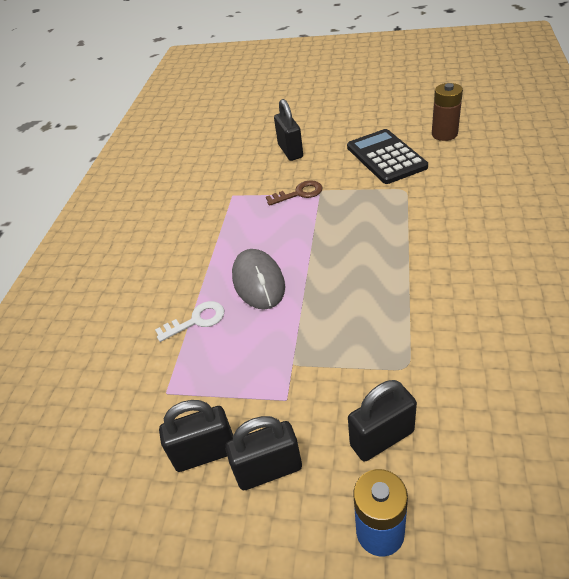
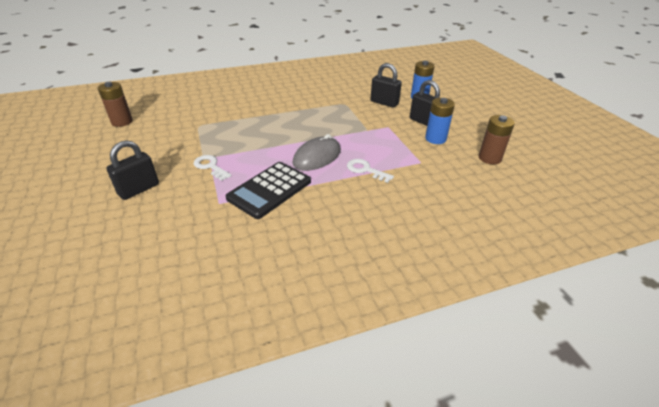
camera: 125 degrees left, 5 degrees down
black padlock [159,400,233,472] -> blue battery [425,98,455,144]
brown key [266,180,323,206] -> white key [194,155,232,181]
black calculator [347,129,428,184] -> black calculator moved to [225,162,311,219]
none -> brown battery [479,115,515,164]

